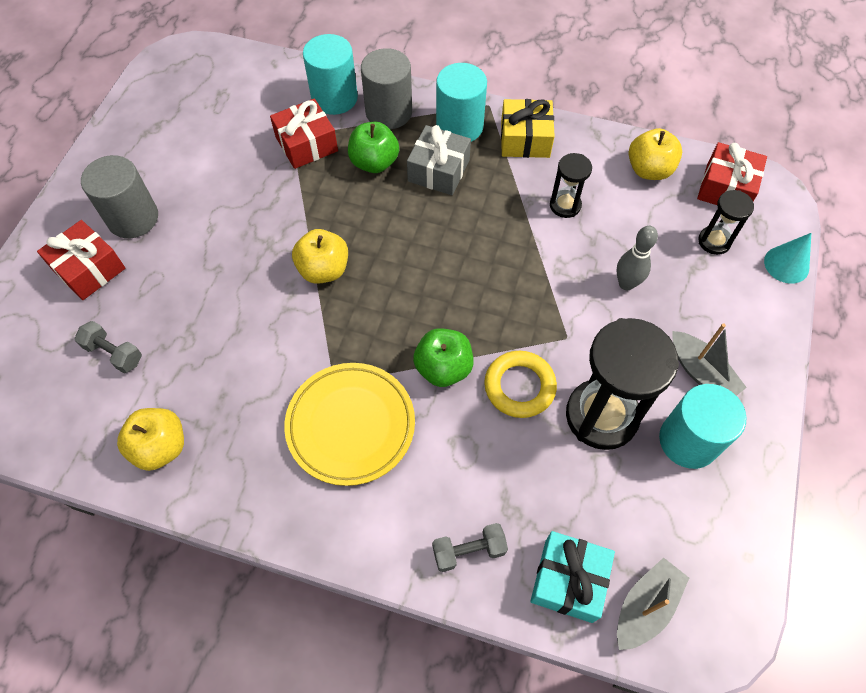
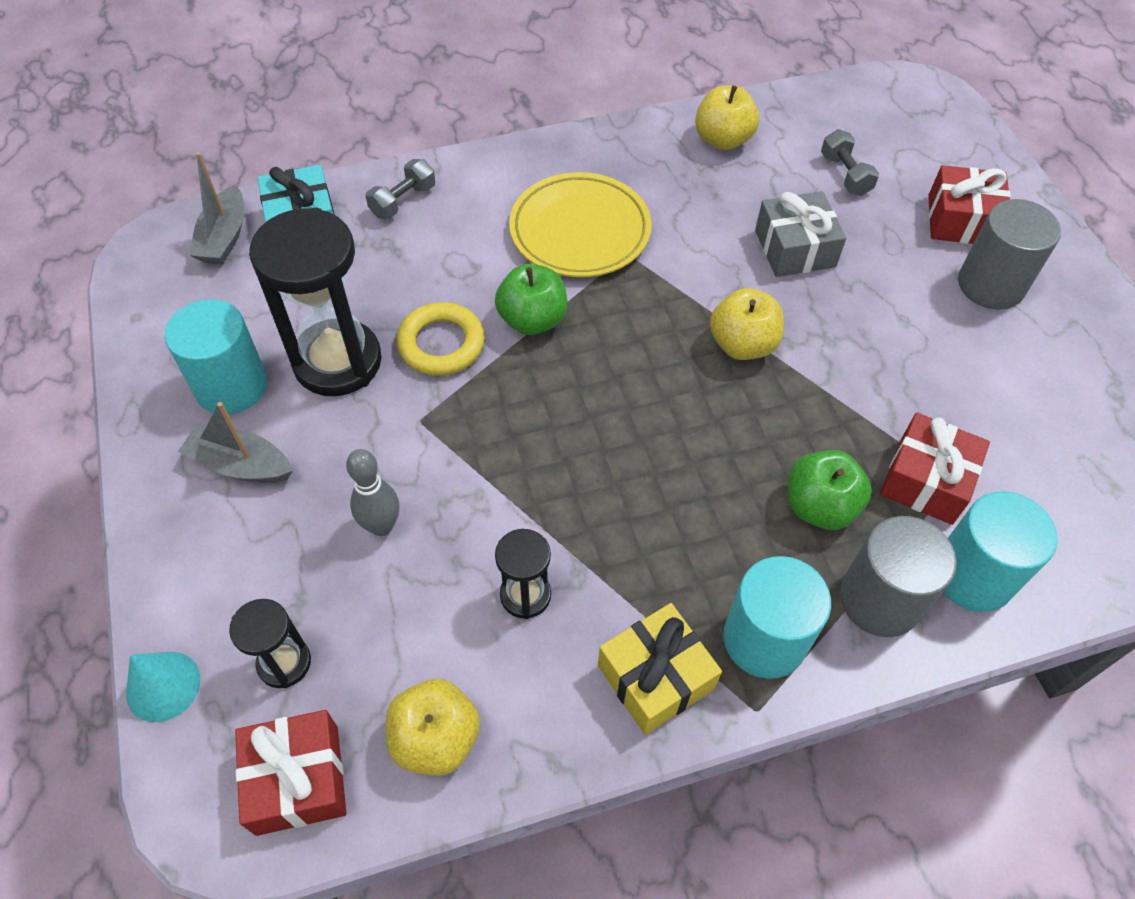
camera: 145 degrees right, 5 degrees down
grey dumbbell [74,321,142,373] -> grey dumbbell turned 75 degrees clockwise [821,129,879,196]
grey gift [407,125,471,195] -> grey gift moved to [755,191,846,277]

